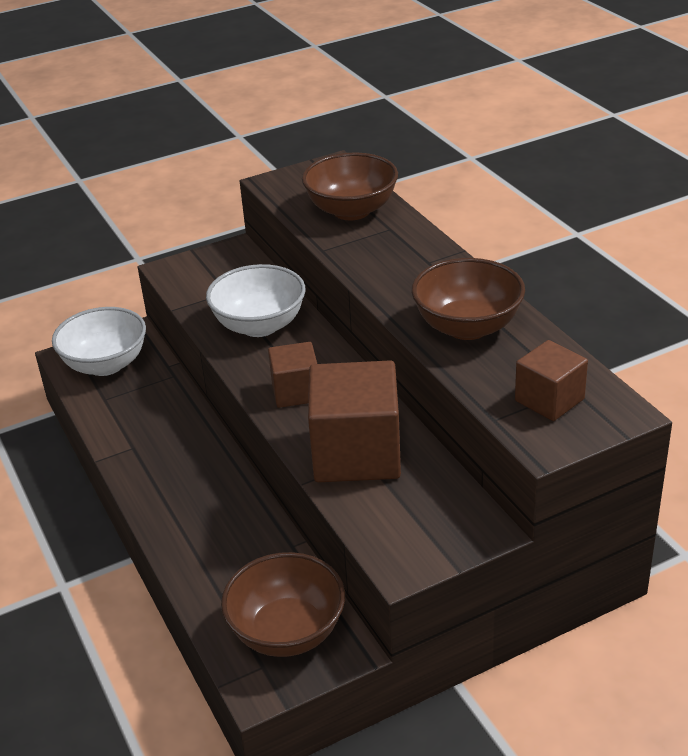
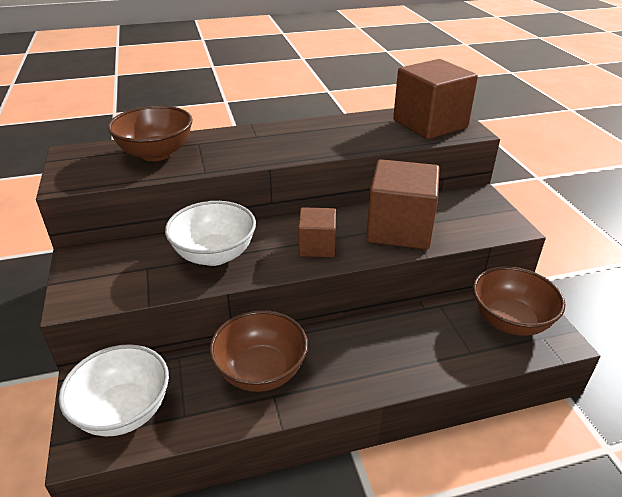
camera: 80 degrees left, 0 degrees up
brown bowl [412,258,525,340] -> brown bowl moved to [209,310,308,392]
brown cube [515,340,588,421] -> brown cube [393,59,478,139], size x1.78

